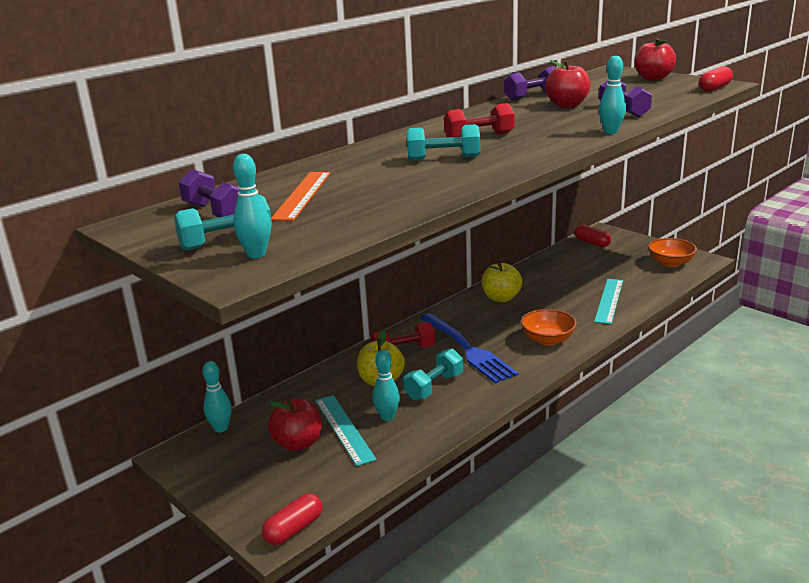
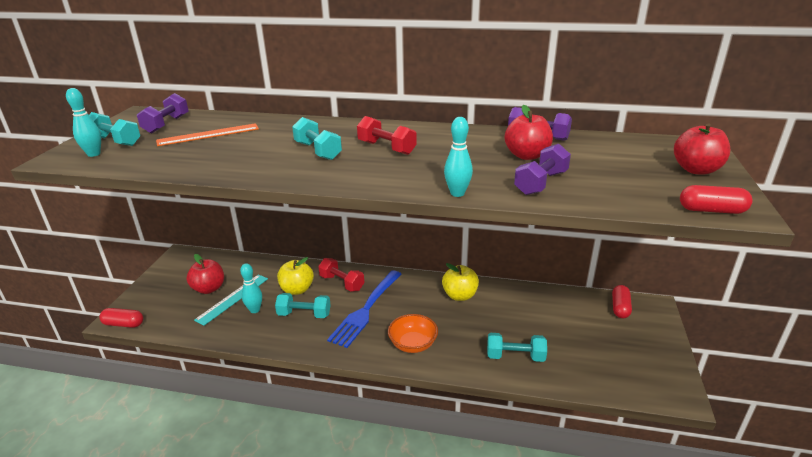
camera: 55 degrees right, 5 degrees up
turquoise bowling pin [202,361,232,433] -> none
turquoise ruler [594,279,623,324] -> turquoise dumbbell [487,333,547,362]
orange bowl [648,238,697,267] -> none

